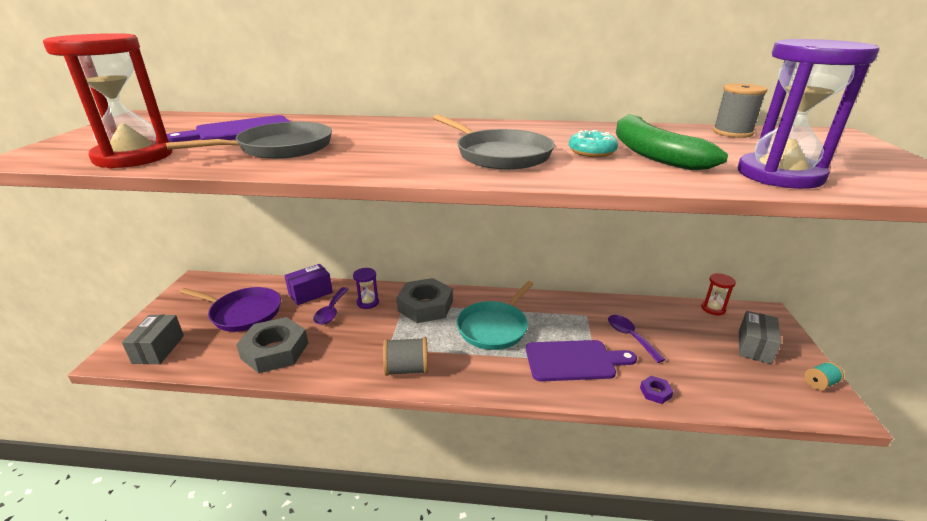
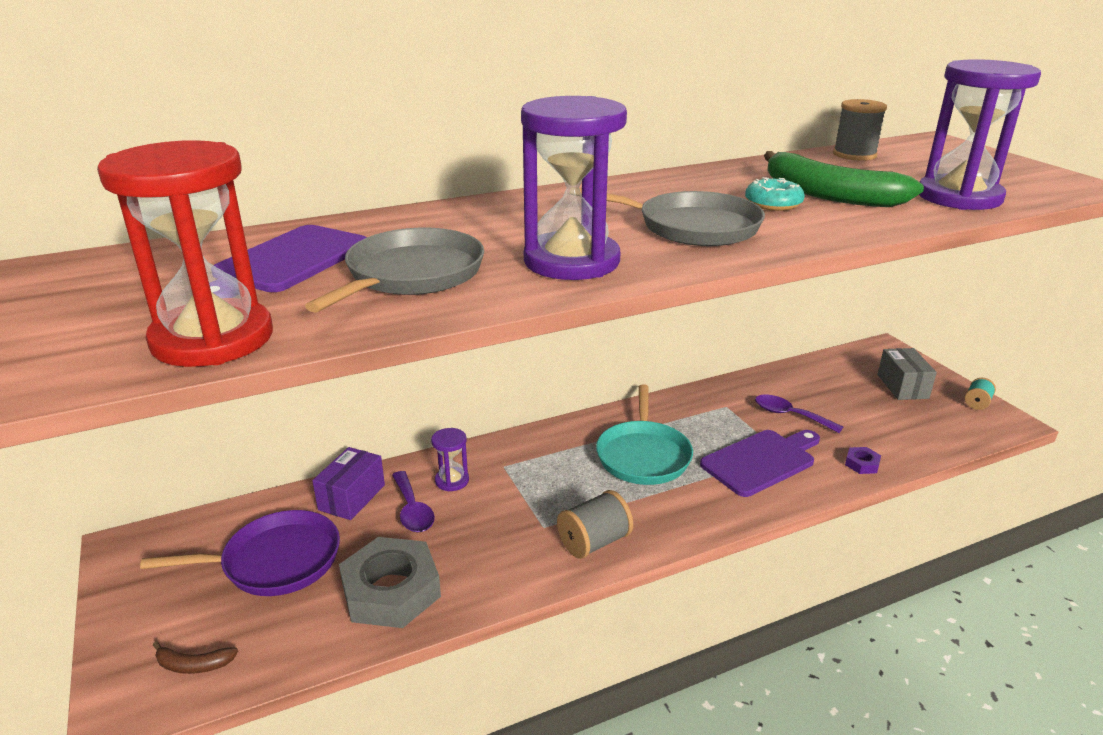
camera: 30 degrees left, 0 degrees up
grey box [122,315,184,364] -> brown banana [153,641,238,674]
grey nut [397,278,453,323] -> none
red hourglass [701,273,736,315] -> none
none -> purple hourglass [521,96,627,280]

